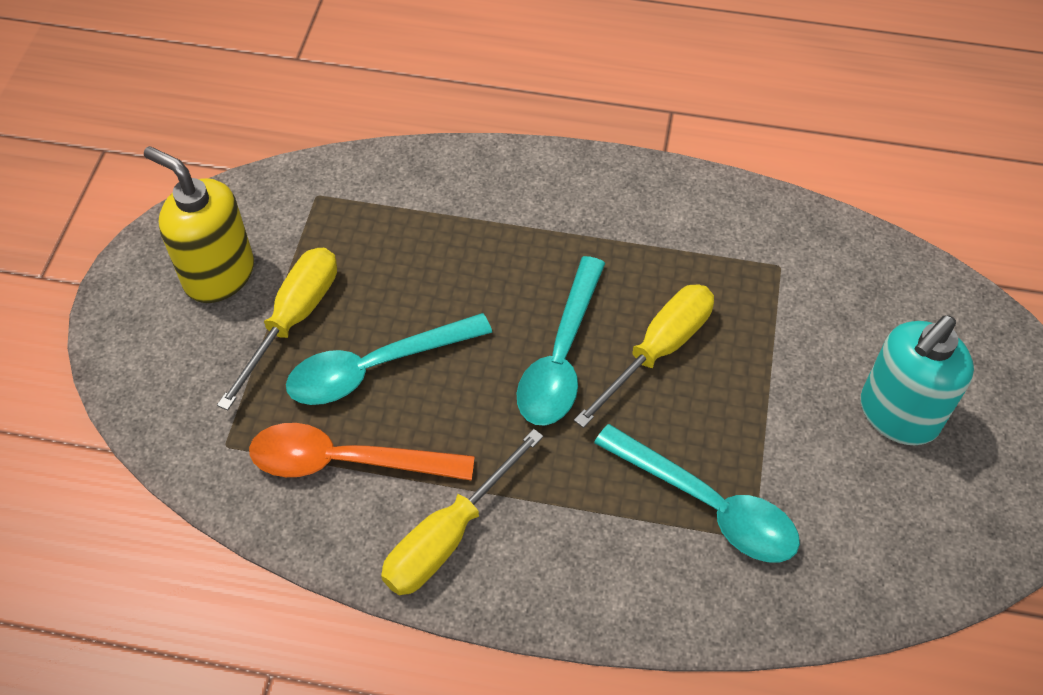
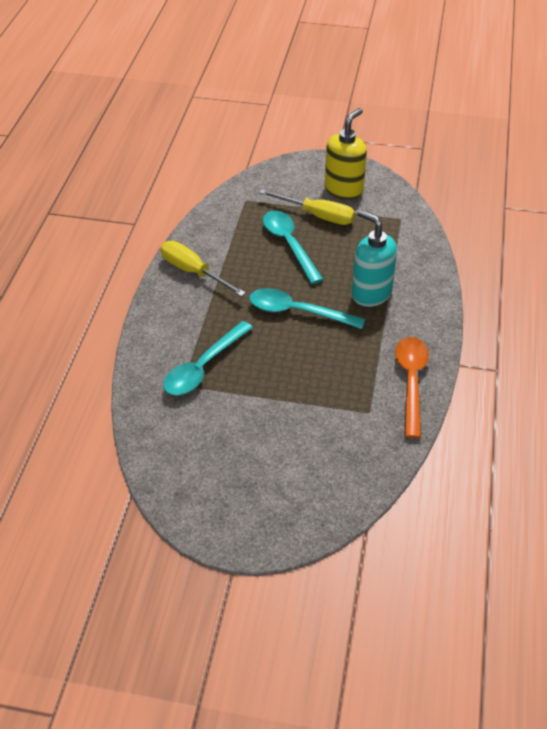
camera: 90 degrees right, 10 degrees down
orange spoon [249,423,475,481] -> orange spoon moved to [395,337,429,438]
yellow screwdriver [574,284,714,428] -> none
turquoise soap dispenser [860,316,974,445] -> turquoise soap dispenser moved to [352,210,397,307]

